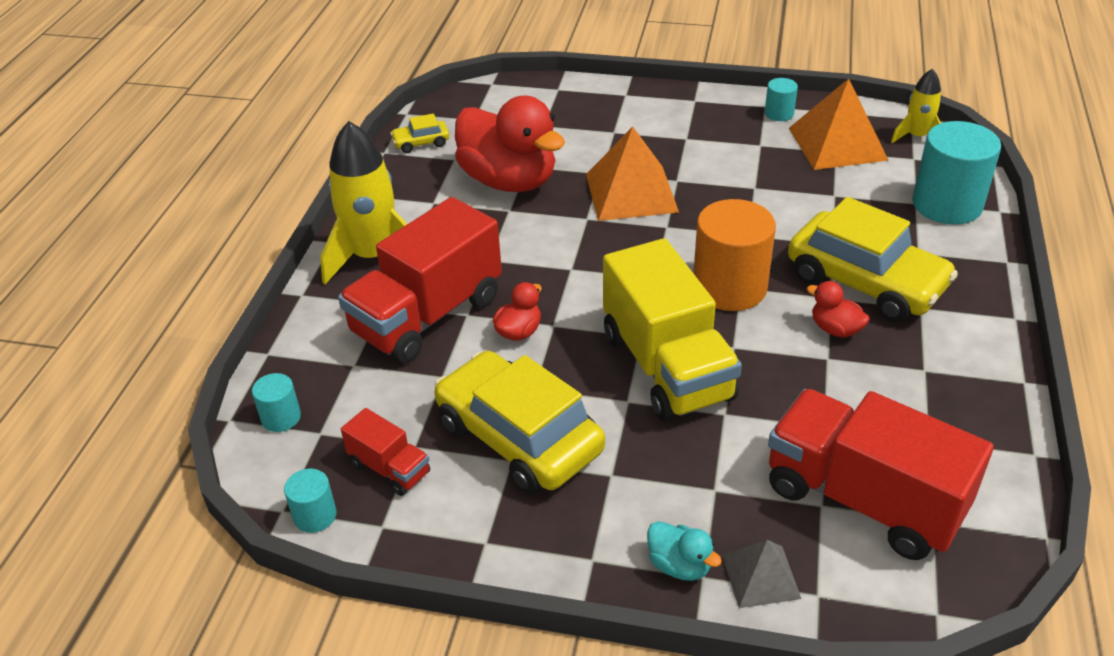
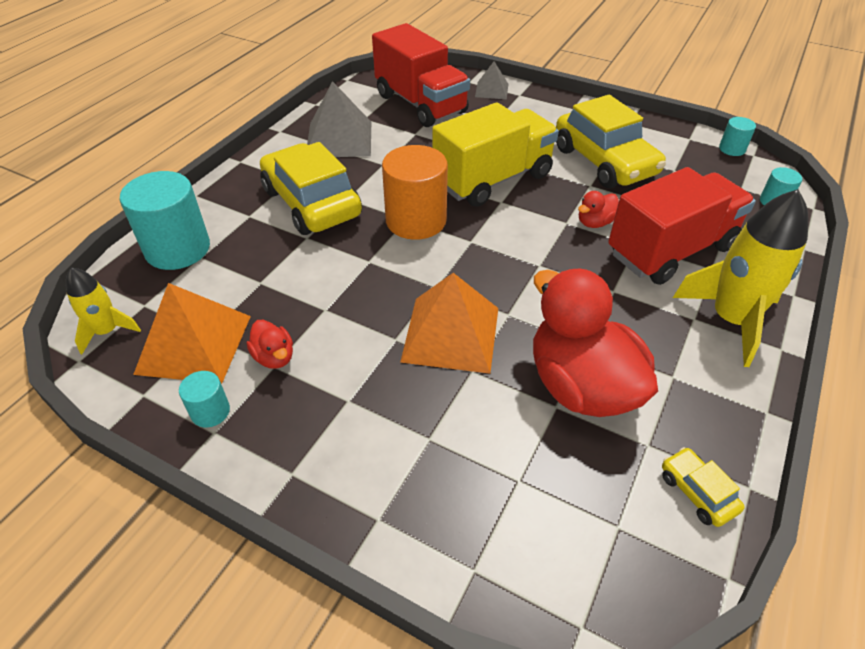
camera: 165 degrees left, 5 degrees up
red truck [341,408,430,496] -> none
yellow car [390,114,449,153] -> yellow car turned 120 degrees counterclockwise [662,447,745,527]
yellow truck [603,238,742,422] -> yellow truck turned 60 degrees clockwise [432,102,559,207]
turquoise duck [647,521,722,581] -> none
red duck [807,281,870,338] -> red duck moved to [247,320,293,369]
none -> grey pyramid [307,81,371,157]

